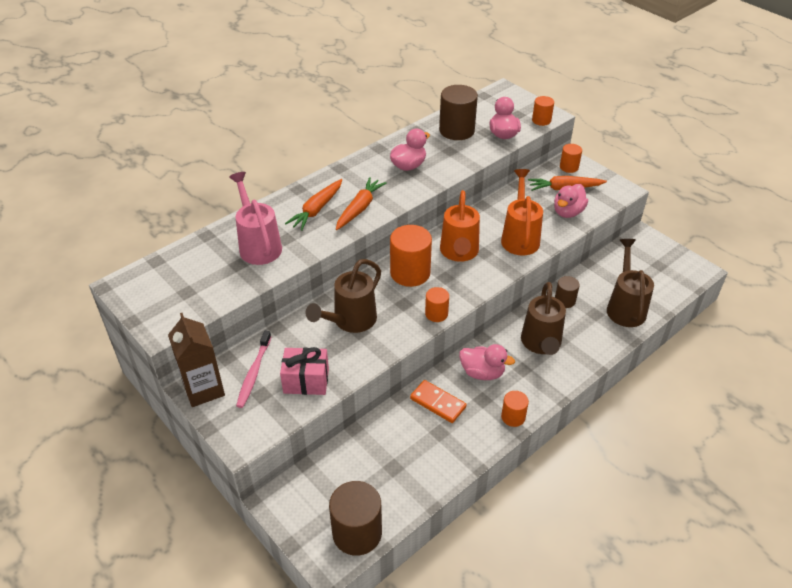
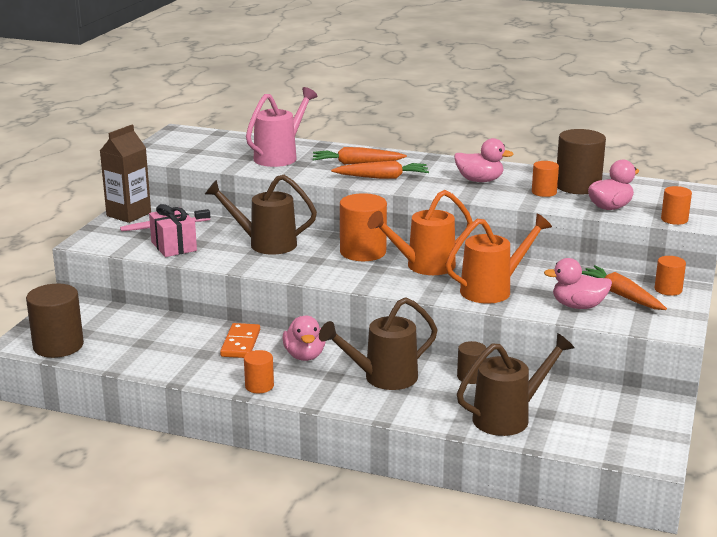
camera: 60 degrees right, 20 degrees down
orange cylinder [425,287,449,322] -> orange cylinder moved to [532,161,559,197]

